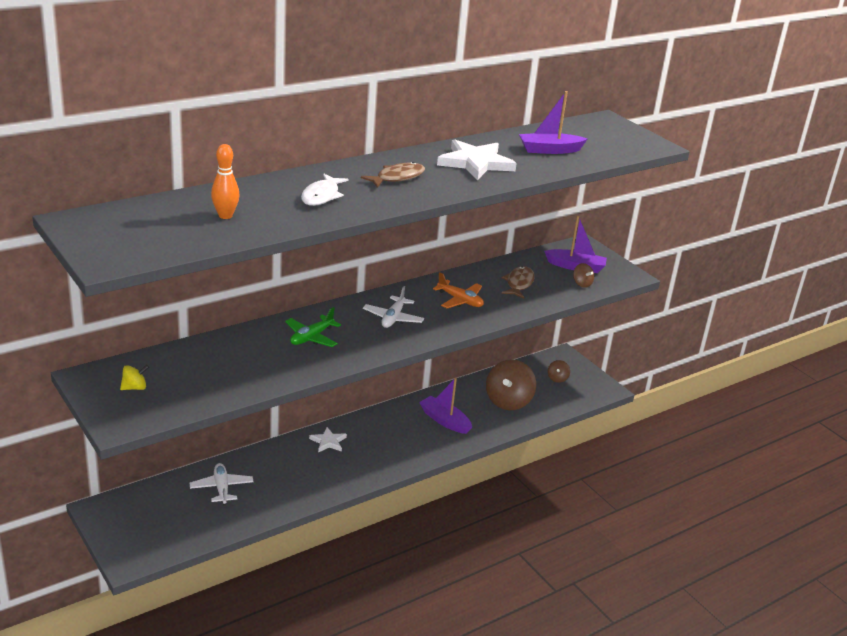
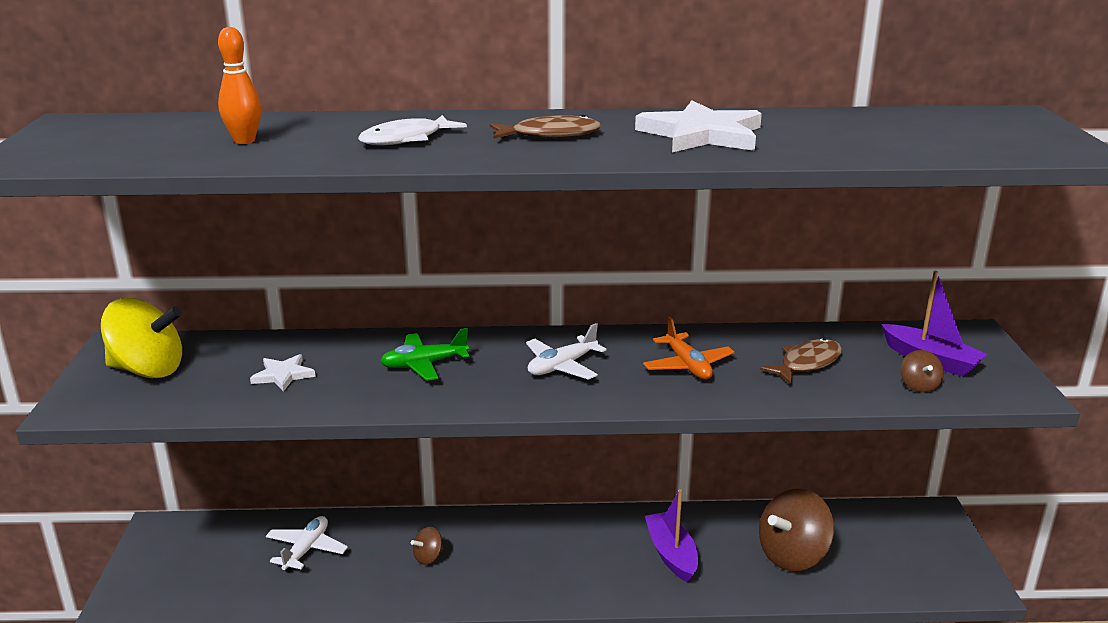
camera: 35 degrees right, 5 degrees down
yellow spinning top [120,365,149,390] -> yellow spinning top [101,298,182,378], size x2.17
white star [309,427,347,452] -> white star moved to [250,354,316,392]
purple boat [519,91,587,154] -> none
brown spinning top [548,360,570,383] -> brown spinning top moved to [411,527,444,565]

